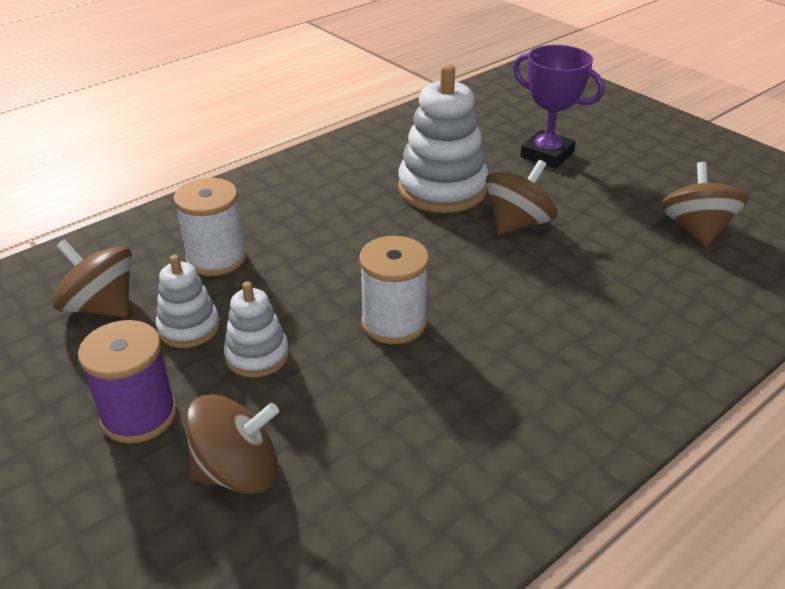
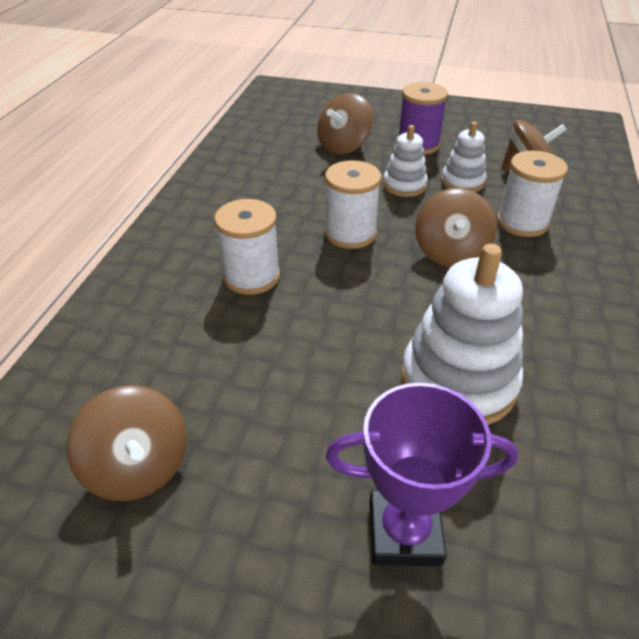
camera: 145 degrees right, 5 degrees up
brown spinning top [486,160,557,235] -> brown spinning top moved to [416,188,496,267]
none -> white spool [214,199,280,295]

